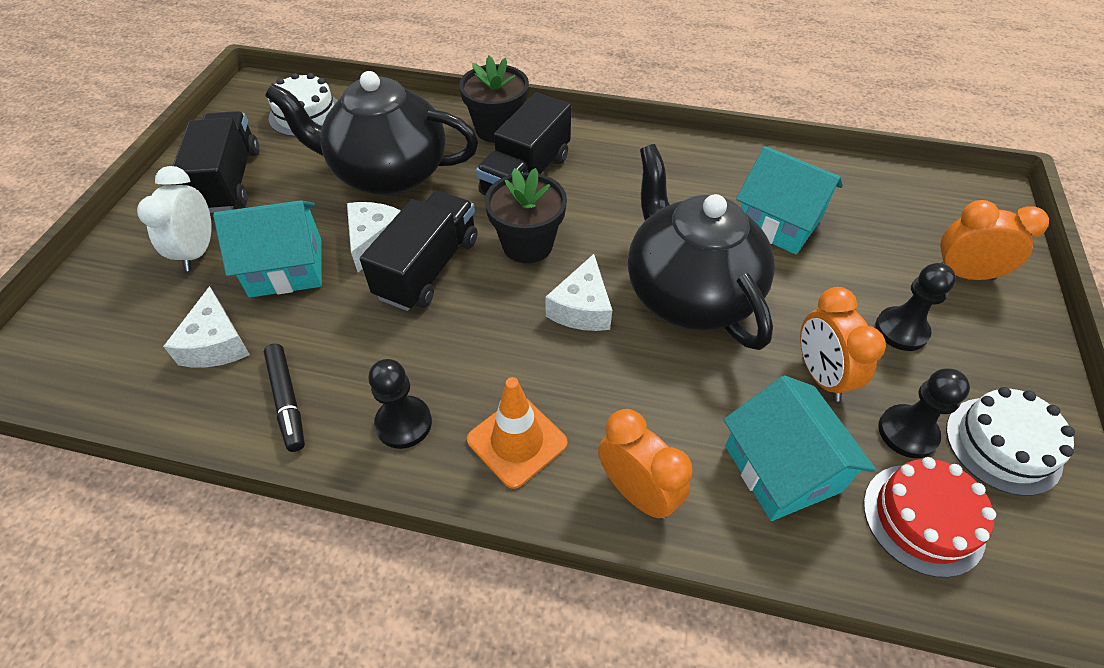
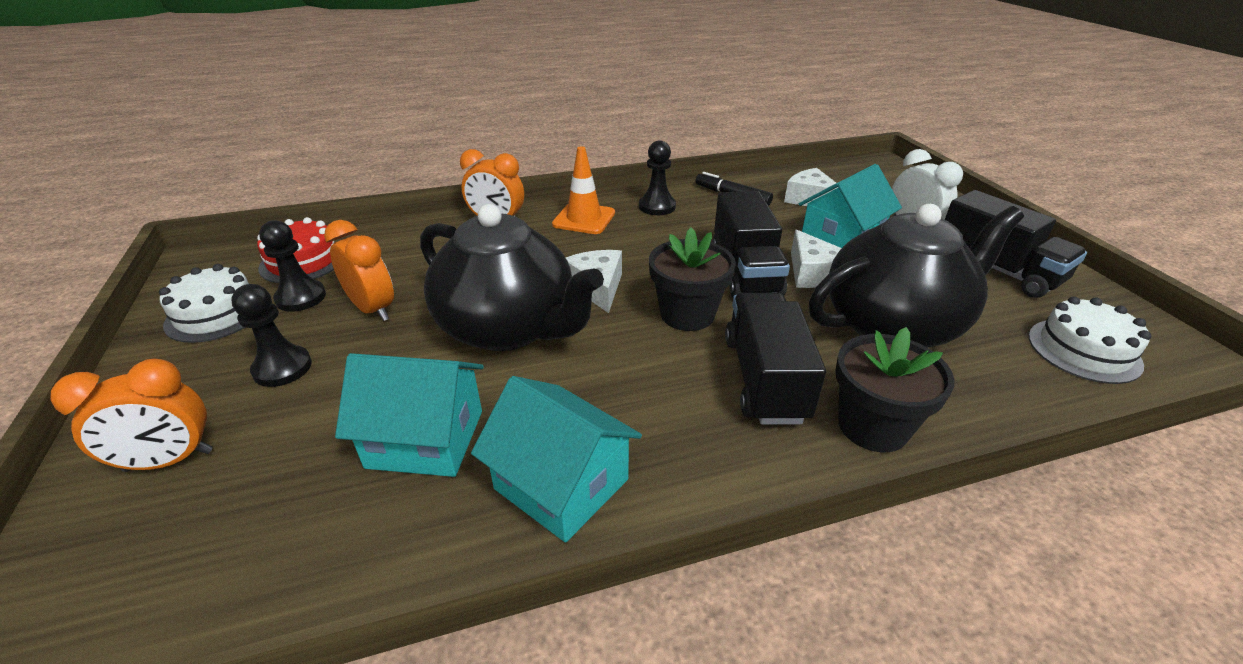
camera: 150 degrees right, 15 degrees down
turquoise house [724,375,876,521] -> turquoise house moved to [471,376,642,543]

